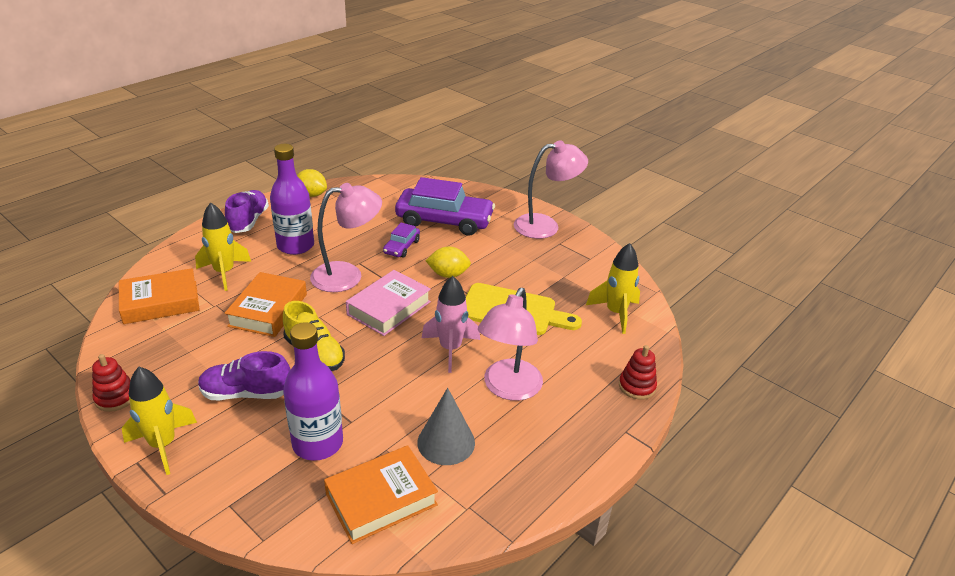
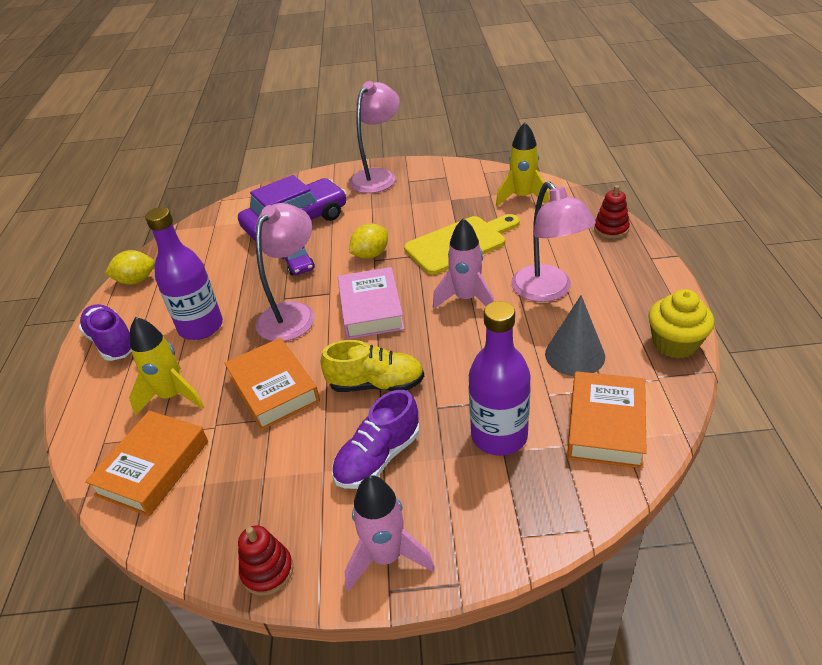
camera: 40 degrees left, 5 degrees up
yellow rocket [122,367,197,475] -> pink rocket [344,475,435,591]
none -> yellow cupcake [648,289,714,359]

